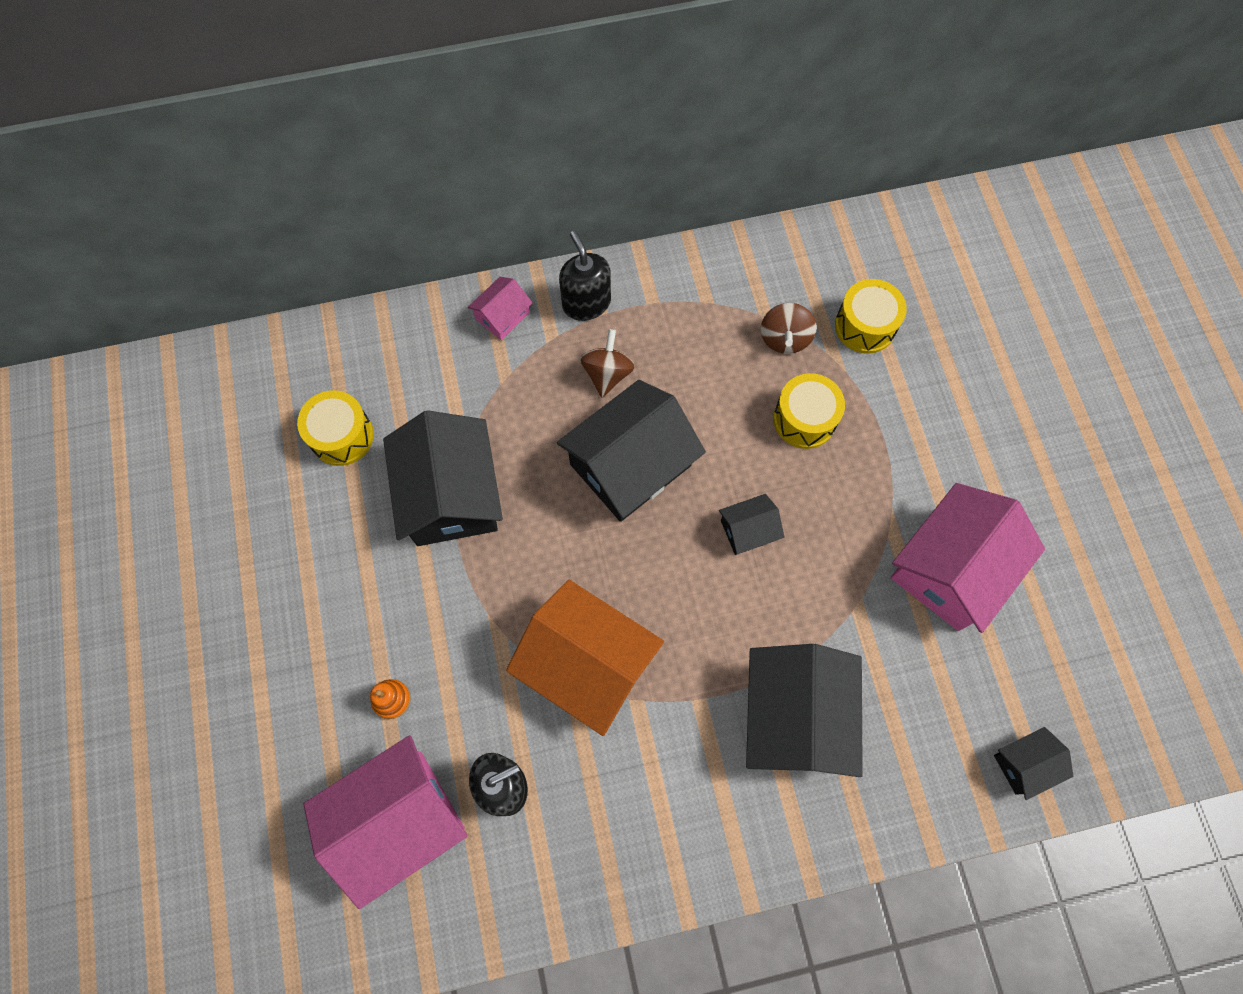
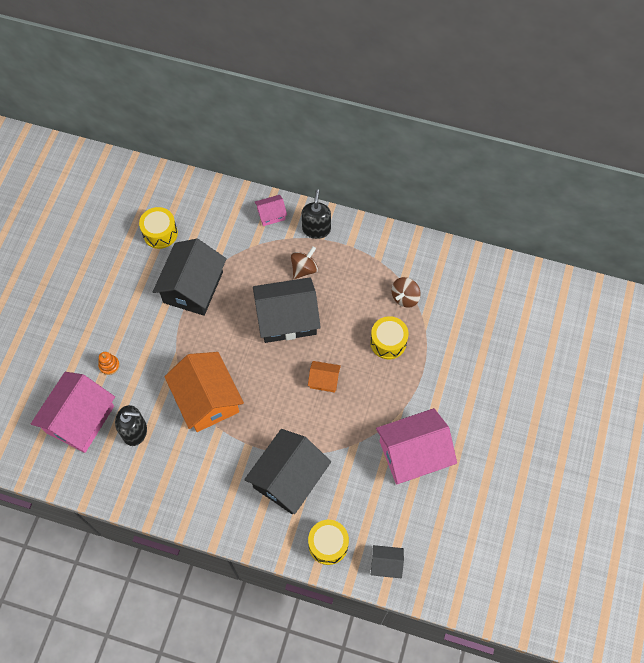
camera: 30 degrees right, 5 degrees down
pink house [303,735,468,909] -> pink house turned 60 degrees counterclockwise [31,372,115,453]
black house [719,494,784,555] -> orange house [308,361,341,392]
yellow drum [835,279,907,354] -> yellow drum moved to [308,520,349,565]

